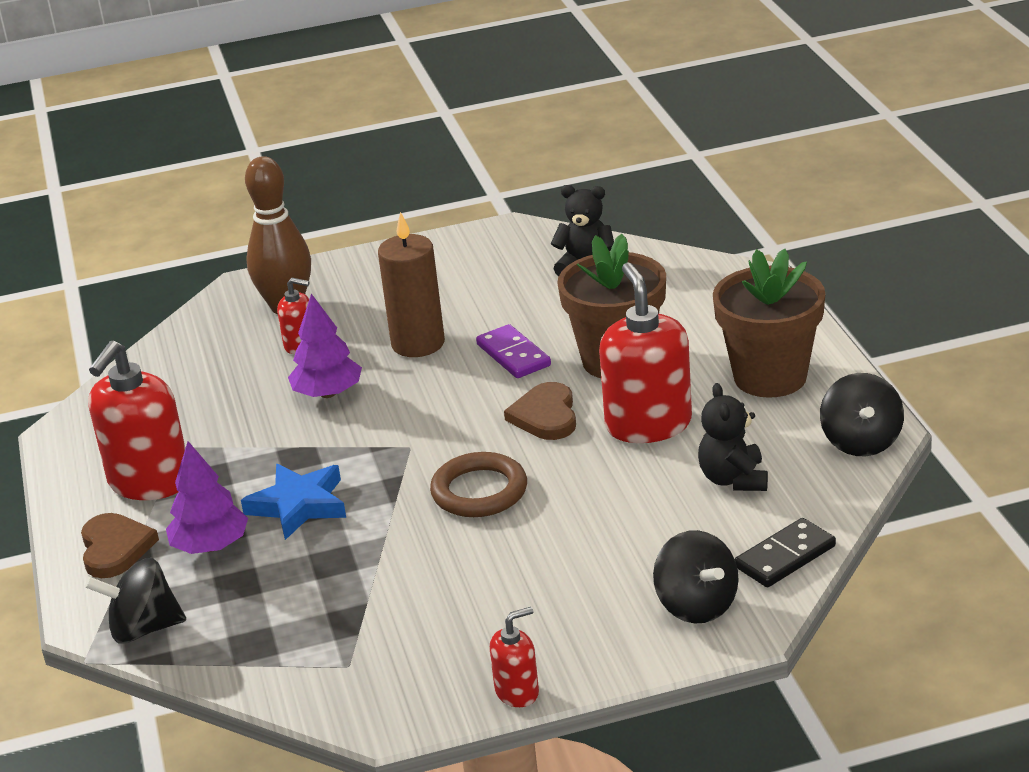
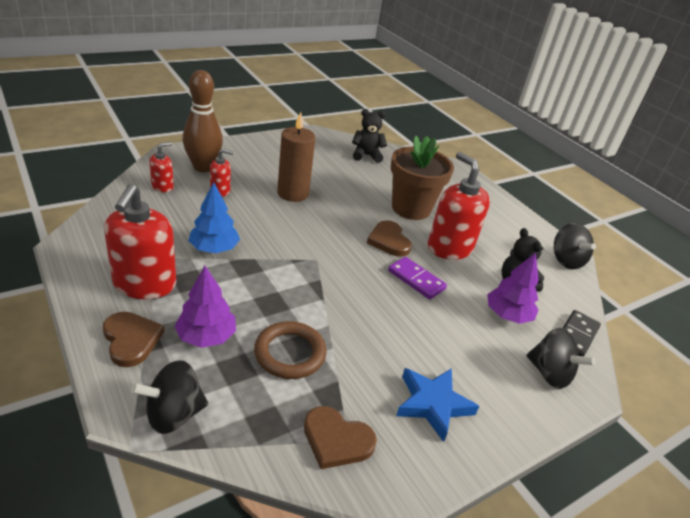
camera: 25 degrees left, 5 degrees up
blue star [241,464,346,540] -> blue star moved to [396,368,480,442]
purple tree [288,294,362,398] -> purple tree moved to [487,253,539,324]
brown ring [430,452,527,517] -> brown ring moved to [254,321,326,379]
purple domino [476,324,551,378] -> purple domino moved to [388,257,447,299]
red soap dispenser [490,607,539,707] -> red soap dispenser moved to [149,142,174,192]
brown flower pot [713,249,825,398] -> none
none -> blue tree [188,182,240,253]
none -> brown heart [304,406,377,469]

